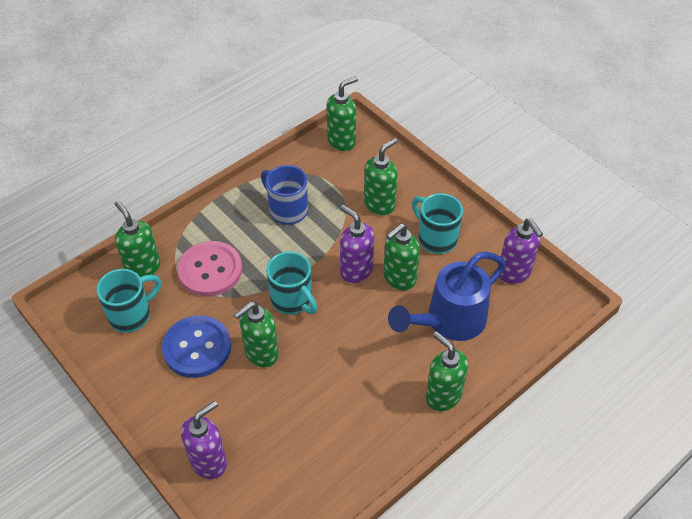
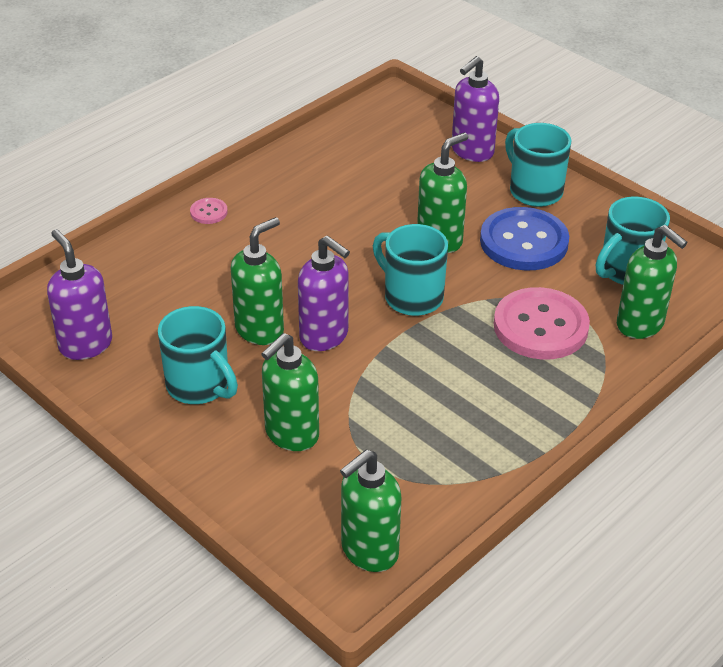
camera: 175 degrees right, 10 degrees down
blue mug [261,165,308,225] -> none
blue watering can [388,252,506,341] -> none
green soap dispenser [426,332,468,411] -> pink button [190,198,228,224]
none -> turquoise mug [505,123,571,207]

